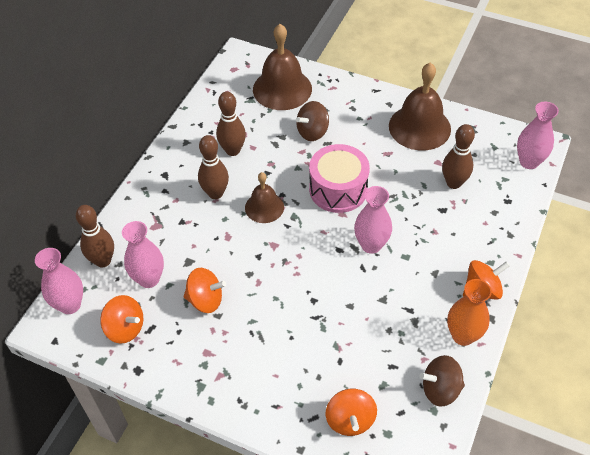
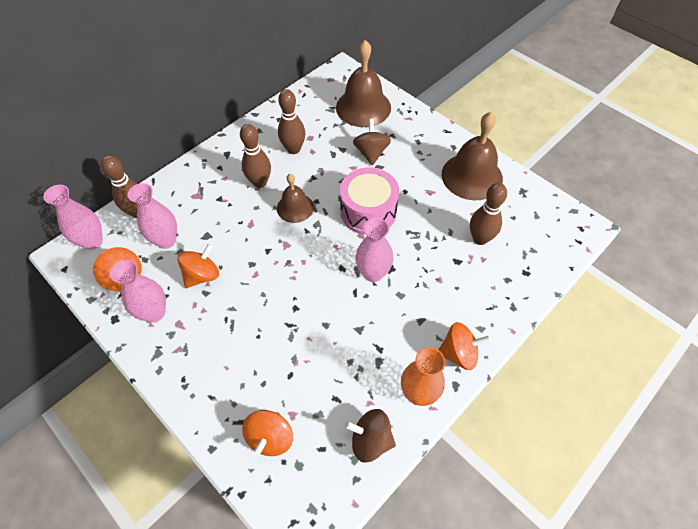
camera: 20 degrees right, 5 degrees up
orange spinning top [184,268,226,313] -> orange spinning top turned 75 degrees counterclockwise [177,243,219,288]
brown spinning top [296,101,329,141] -> brown spinning top turned 105 degrees clockwise [353,119,391,165]
pink vase [517,102,559,169] -> pink vase moved to [110,260,166,322]

